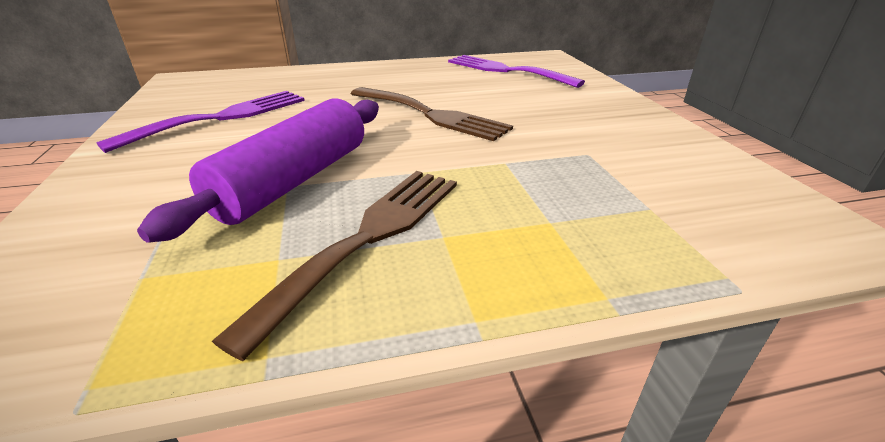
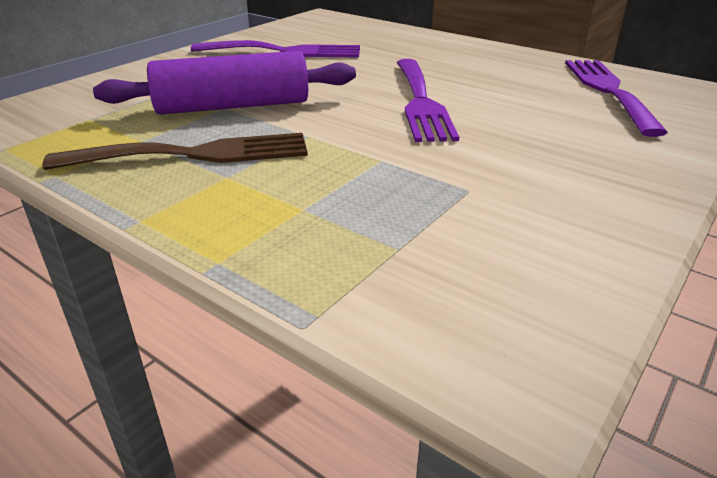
camera: 50 degrees right, 0 degrees up
brown fork [351,87,513,141] -> purple fork [397,59,459,142]

